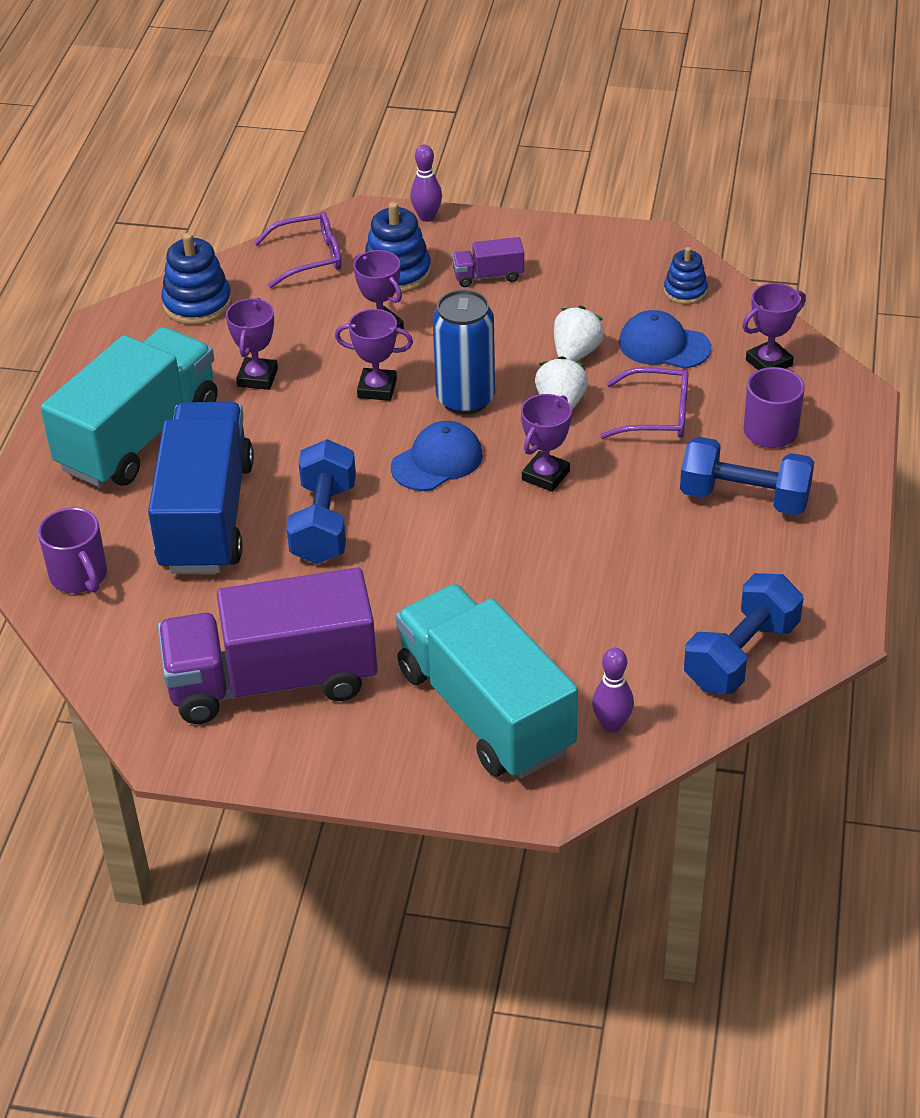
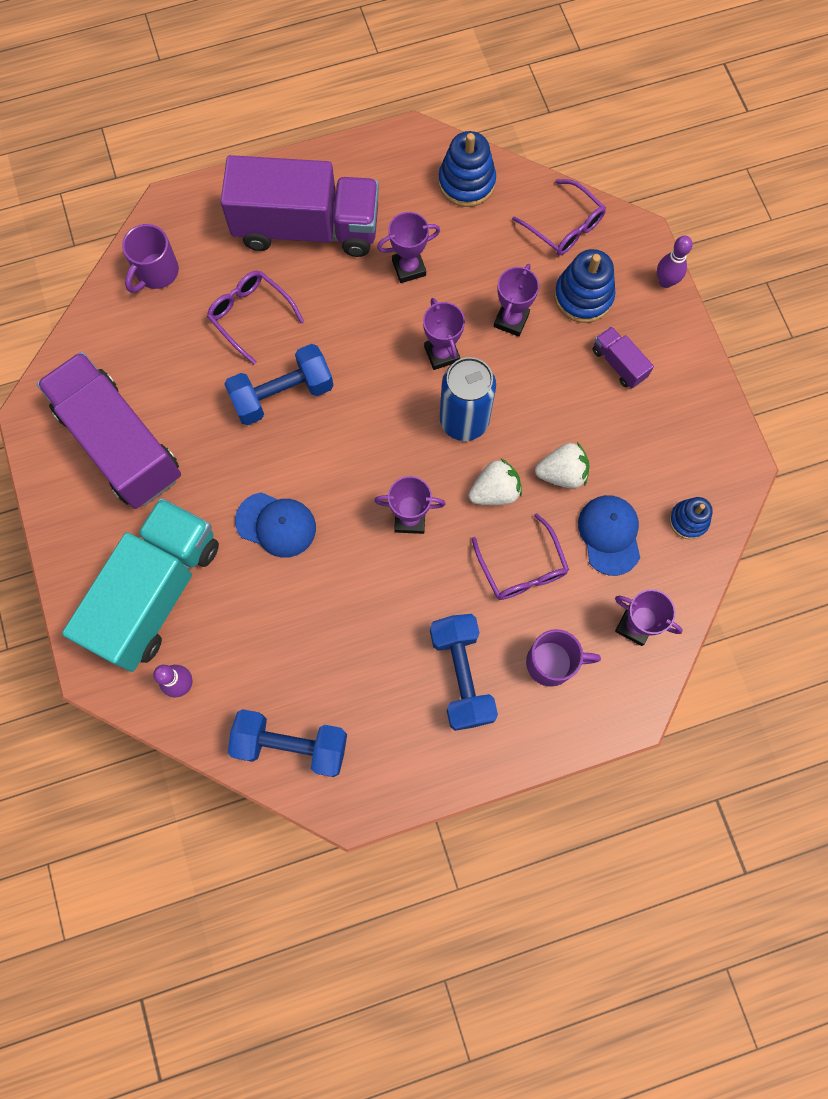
camera: 60 degrees right, 30 degrees up
turquoise truck [41,327,218,487] -> purple truck [221,155,379,257]
blue truck [148,402,254,573] -> purple glasses [207,271,304,365]
blue cap [391,421,483,491] -> blue cap moved to [235,492,316,558]

